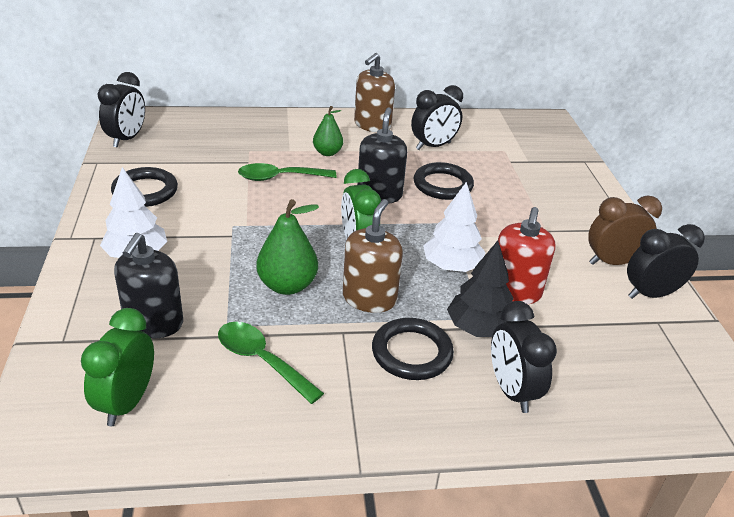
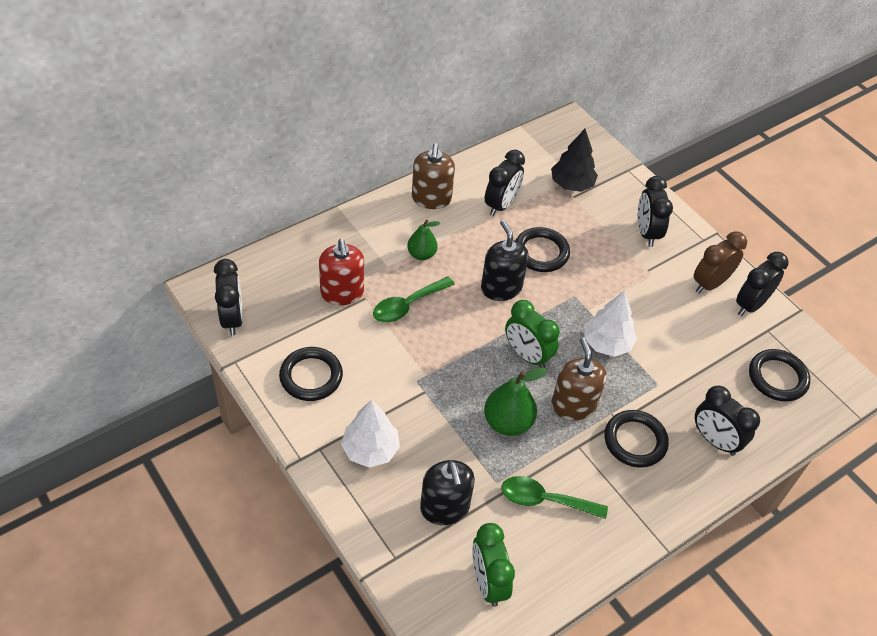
camera: 30 degrees left, 15 degrees up
black tree [447,241,514,337] -> black tree moved to [551,129,598,192]
red soap dispenser [498,207,556,304] -> red soap dispenser moved to [319,239,364,305]
none -> black clock [638,176,673,247]
none -> black ring [749,349,810,402]

